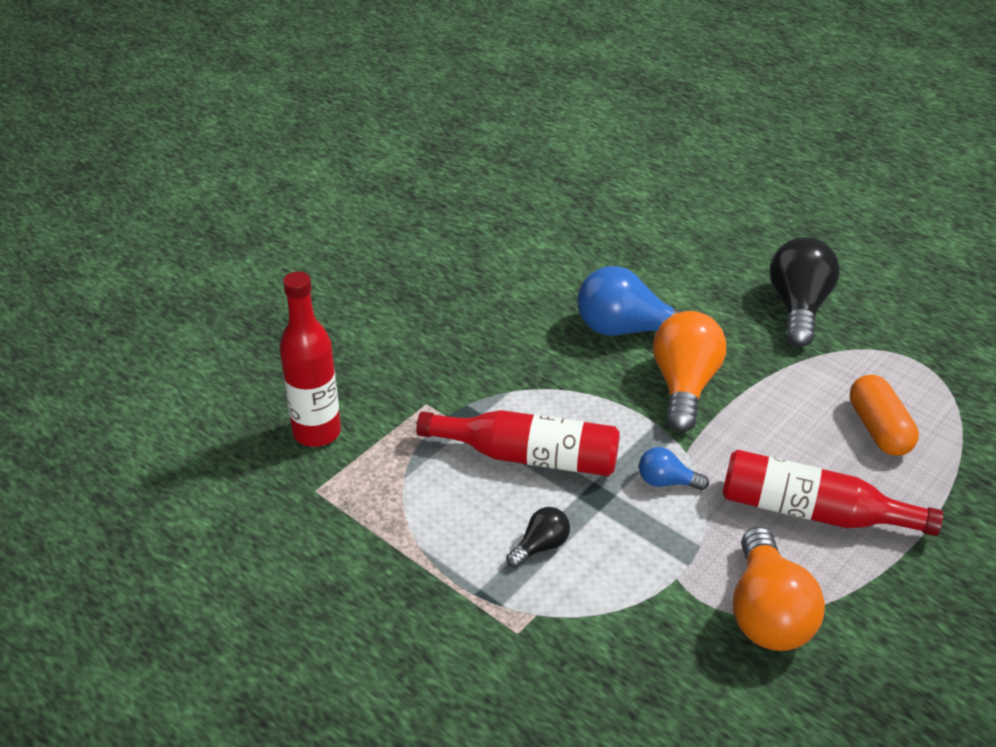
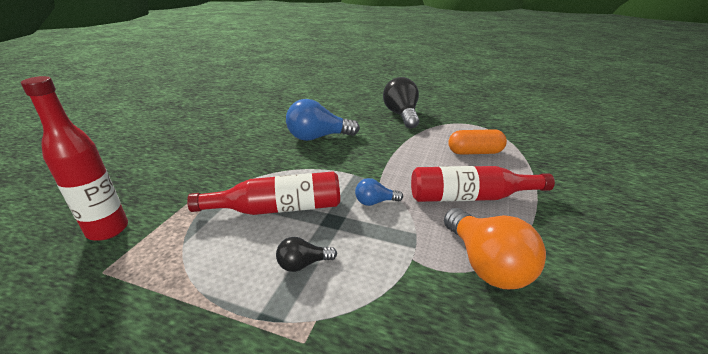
camera: 20 degrees left, 10 degrees down
black light bulb [506,507,570,568] -> black light bulb turned 135 degrees counterclockwise [276,237,337,272]
orange light bulb [653,311,726,432] -> none
orange capsule [850,375,919,456] -> orange capsule turned 60 degrees counterclockwise [448,129,507,155]

